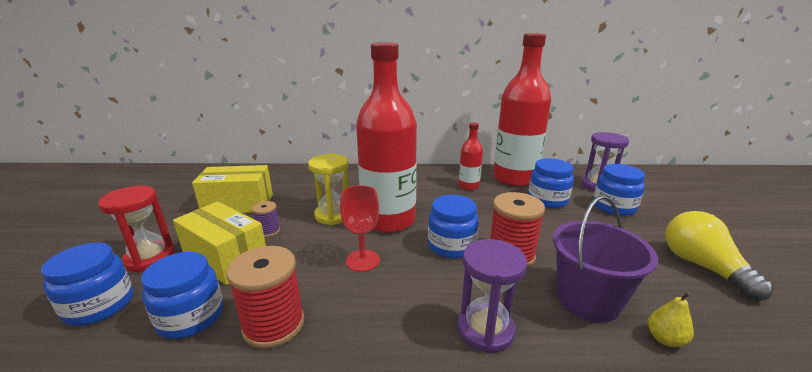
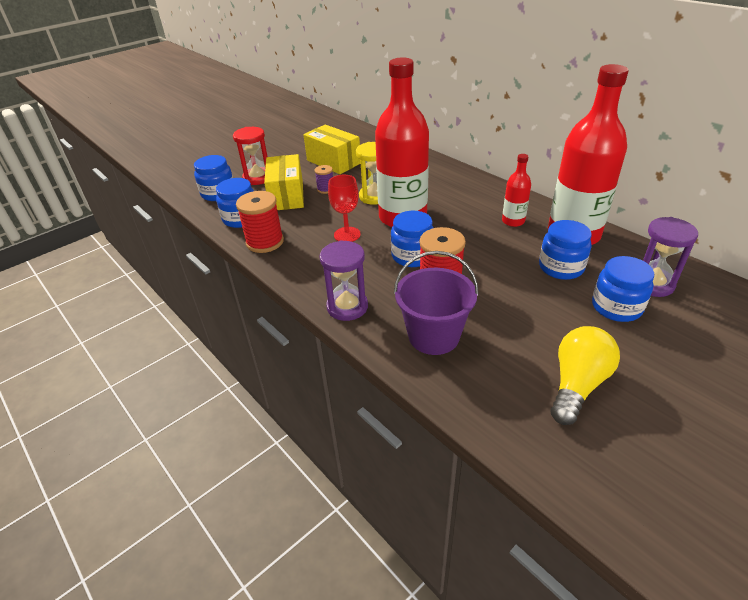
camera: 50 degrees right, 15 degrees up
yellow pear [648,292,694,347] -> none

